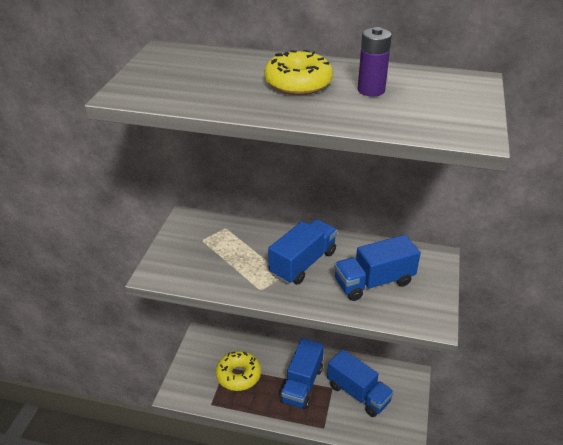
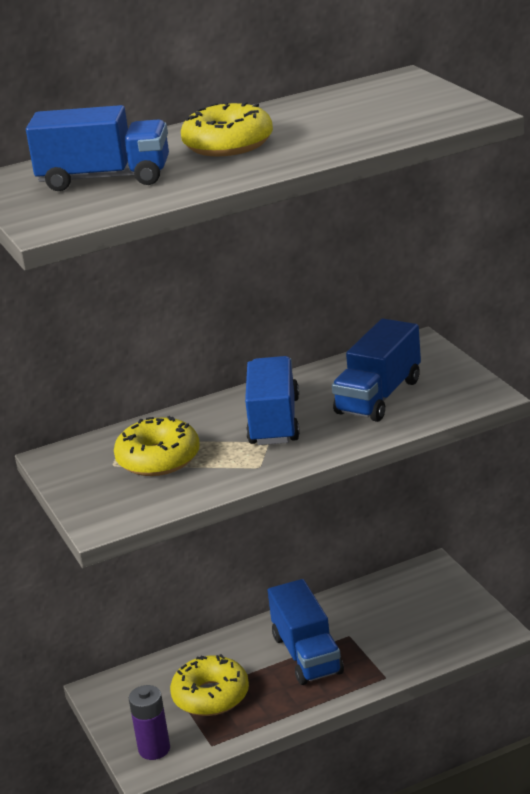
camera: 35 degrees left, 10 degrees down
blue truck [327,349,394,417] -> blue truck moved to [26,105,169,191]
purple battery [358,27,392,97] -> purple battery moved to [129,685,170,760]
none -> yellow donut [114,416,200,476]

